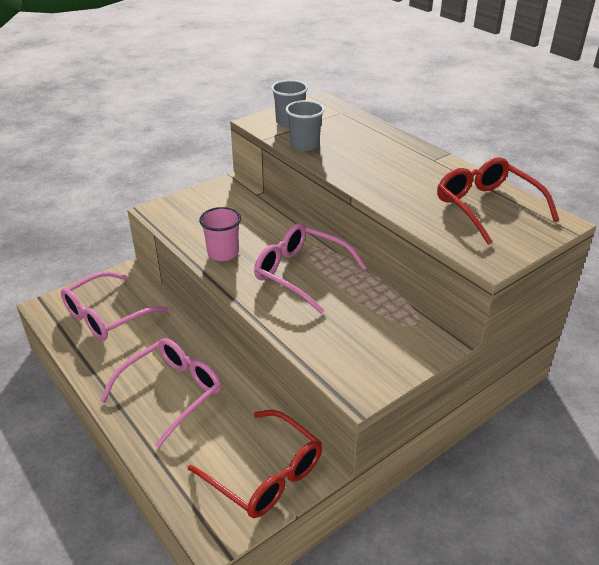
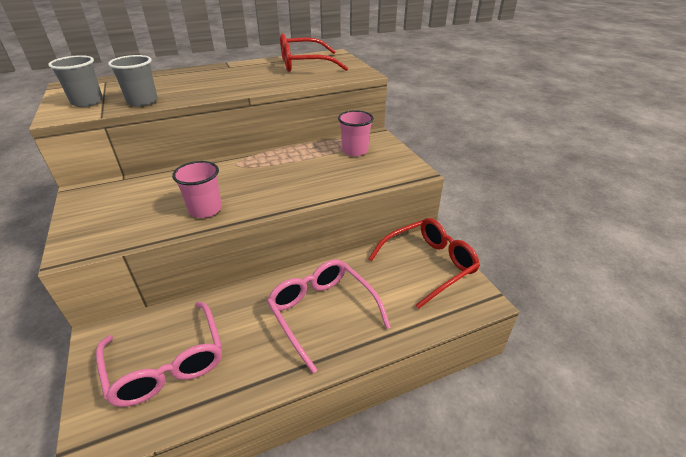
camera: 75 degrees left, 0 degrees up
pink glasses [254,223,367,314] -> none
none -> pink cup [338,110,374,156]

